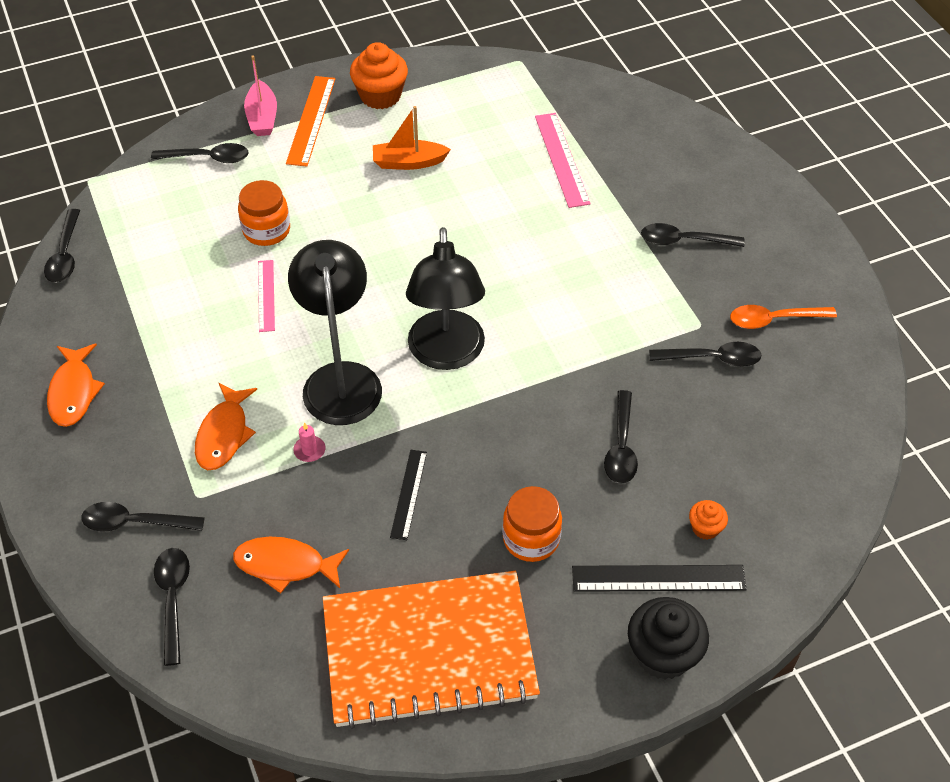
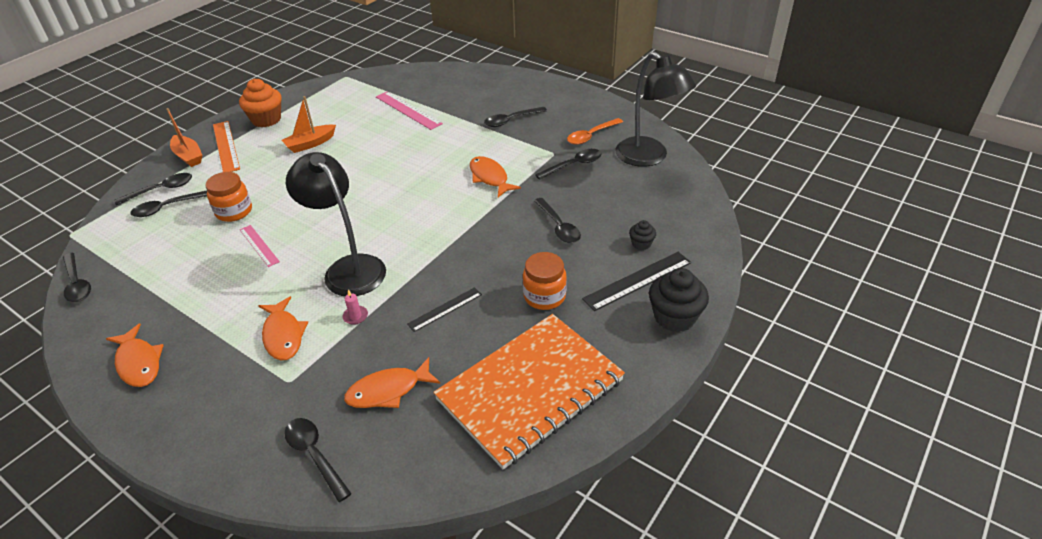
camera: 30 degrees left, 10 degrees down
black spoon [81,502,205,532] -> black spoon moved to [130,190,207,217]
pink boat [244,56,277,136] -> orange boat [167,108,202,167]
black ruler [390,450,427,540] -> black ruler turned 75 degrees clockwise [407,287,482,332]
black lamp [406,227,485,370] -> black lamp moved to [615,52,696,167]
orange cupcake [689,500,728,540] -> black cupcake [629,220,656,250]
none -> orange fish [470,156,521,197]

